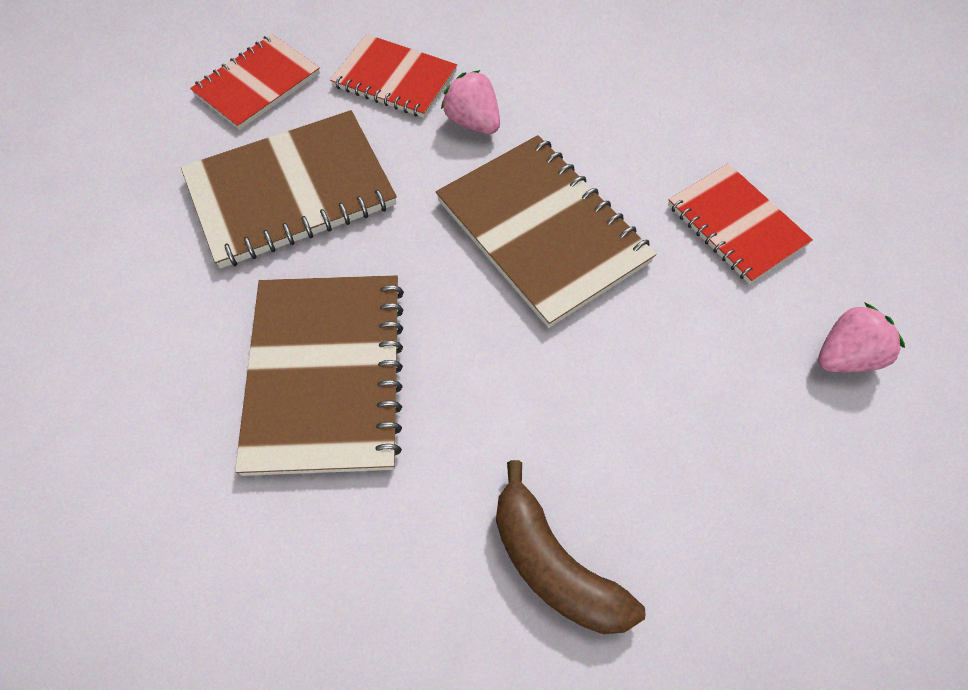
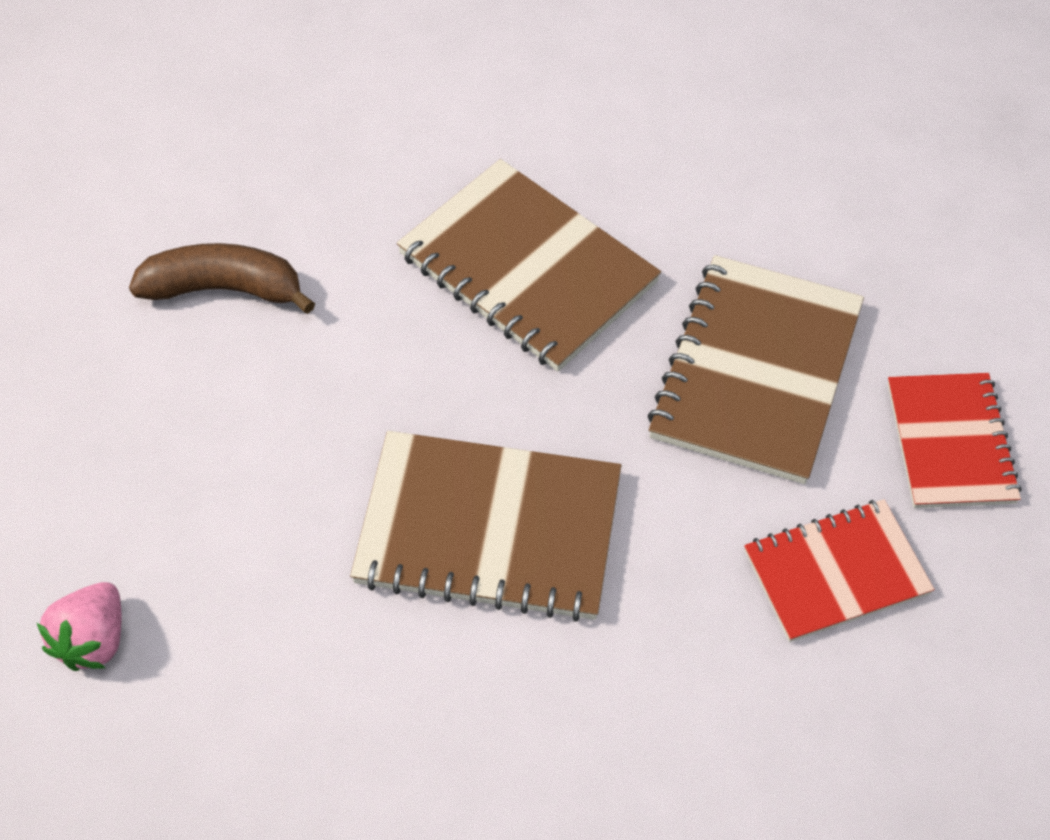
camera: 135 degrees right, 5 degrees down
pink strawberry [441,70,500,134] -> none
red notebook [668,163,813,284] -> none

